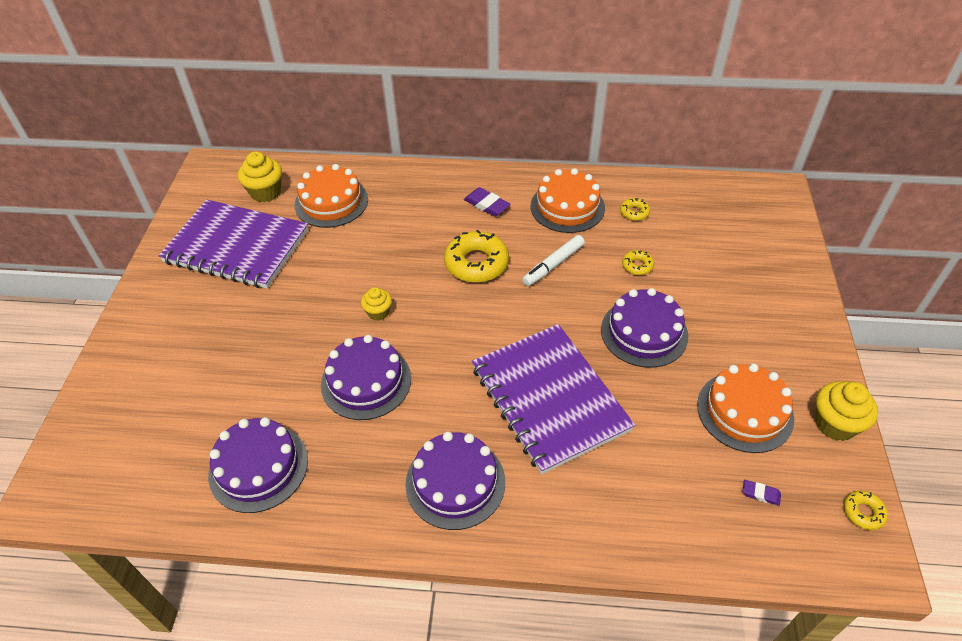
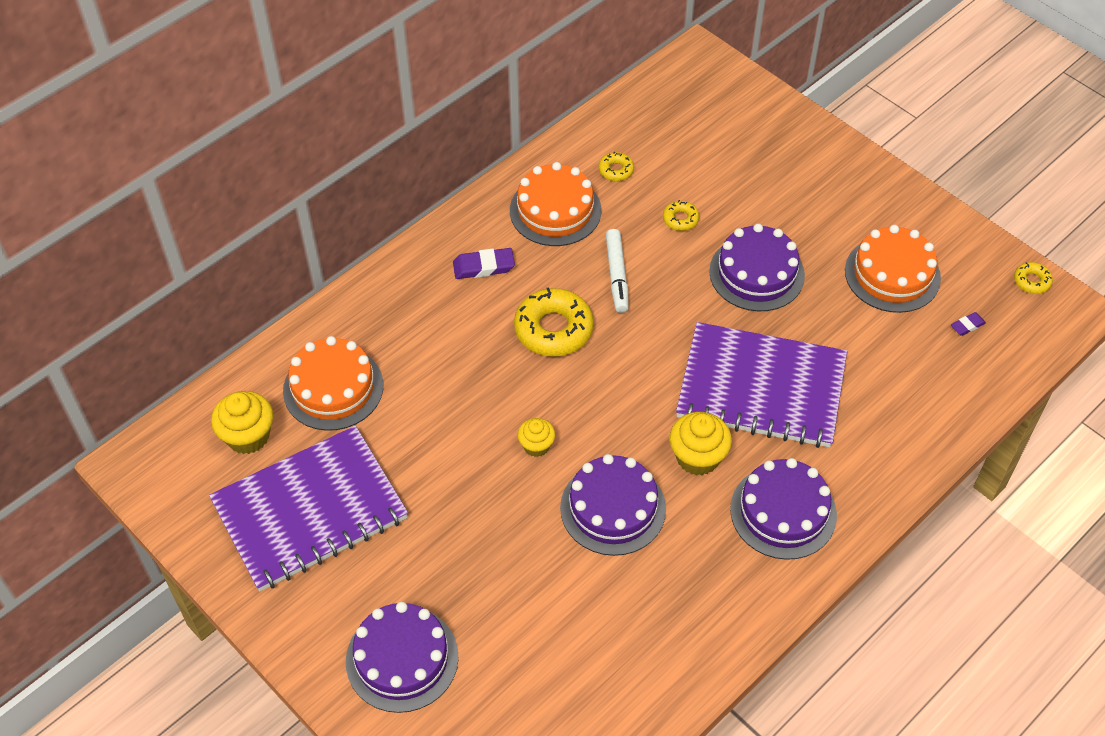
camera: 50 degrees left, 5 degrees up
purple cake [208,417,308,513] -> purple cake moved to [346,602,459,713]
yellow cupcake [815,381,878,441] -> yellow cupcake moved to [669,412,732,476]

